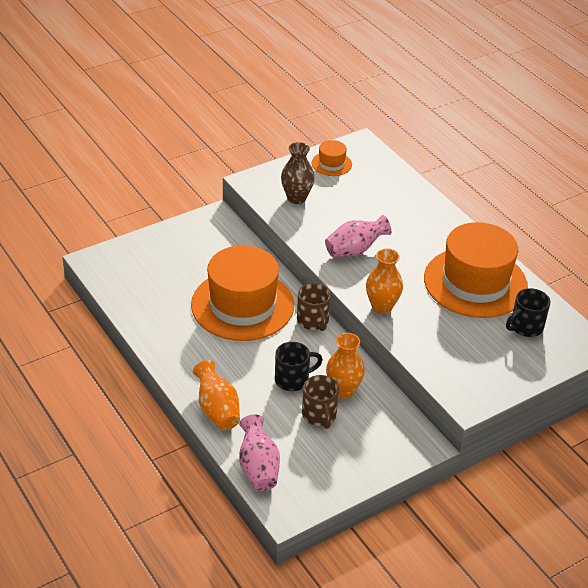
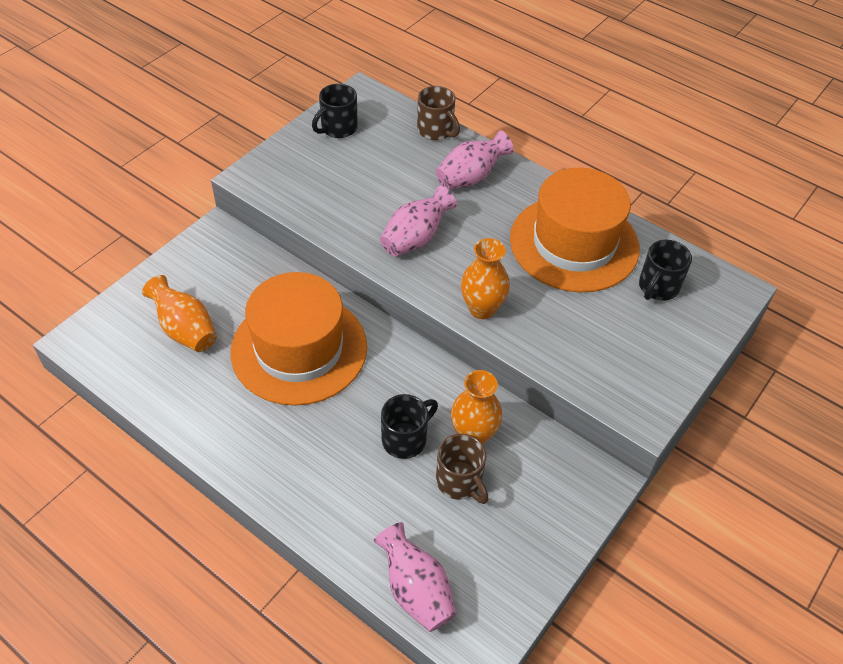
camera: 20 degrees left, 10 degrees up
orange vase [193,360,240,430] -> orange vase moved to [142,275,217,352]
brown vase [281,142,315,204] -> none
brown mug [297,283,331,331] -> brown mug moved to [417,86,460,140]
orange hat [311,140,352,176] -> black mug [312,84,358,138]
none -> pink vase [436,131,514,190]

